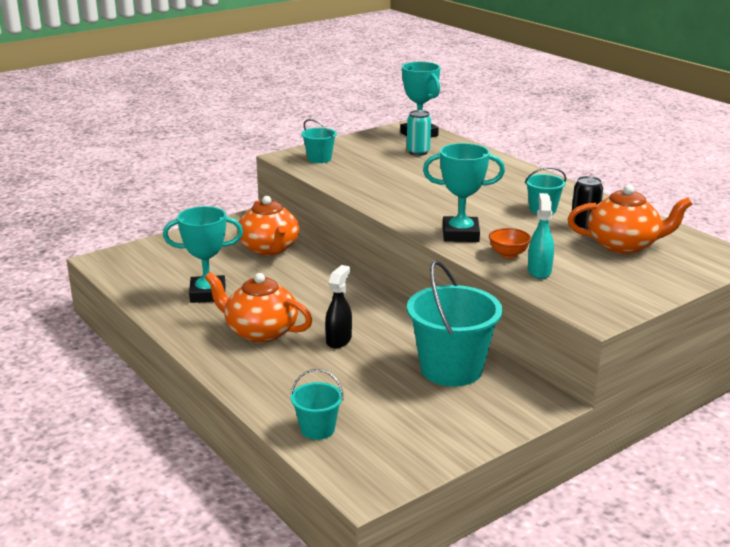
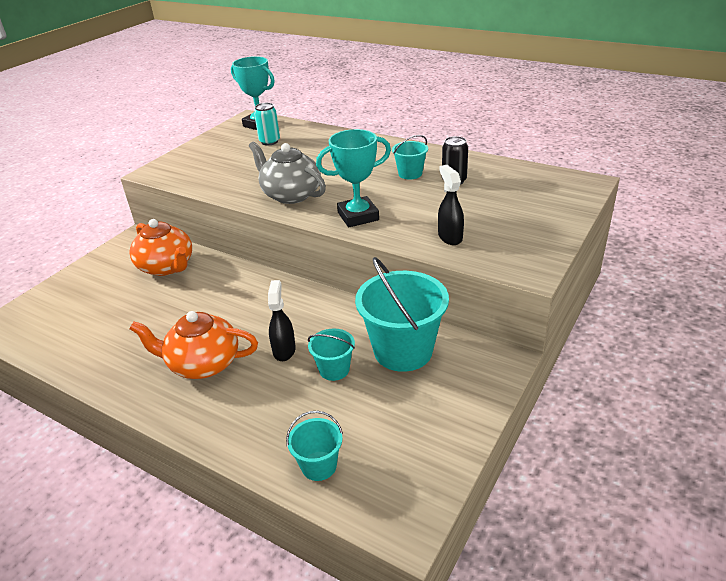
camera: 20 degrees left, 10 degrees up
turquoise trophy [163,206,243,303] -> none
turquoise bucket [301,119,337,163] -> turquoise bucket moved to [308,329,355,381]
orange bowl [489,228,531,258] -> none
turquoise spray bottle [528,193,554,279] -> black spray bottle [438,165,464,245]
orange teapot [568,185,692,254] -> none
none -> grey teapot [249,141,326,204]

